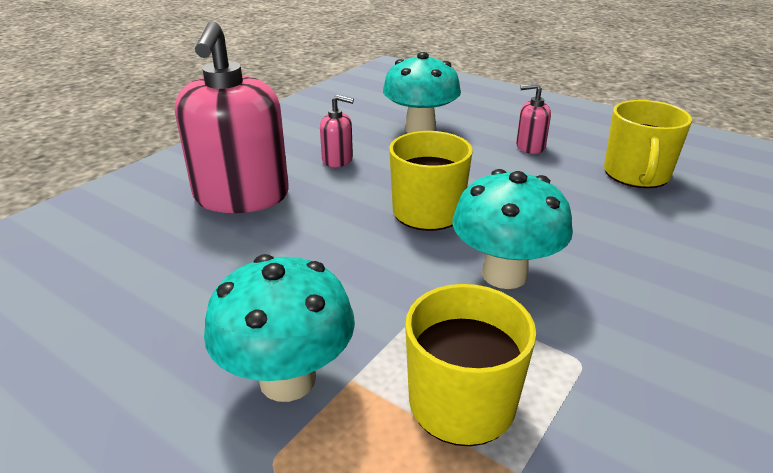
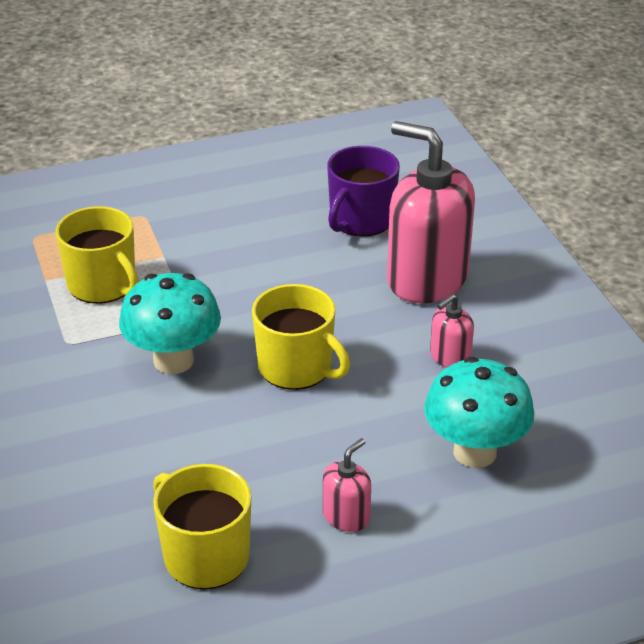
camera: 125 degrees right, 5 degrees up
turquoise mushroom [204,254,355,402] -> none
none -> purple mug [327,146,400,237]

